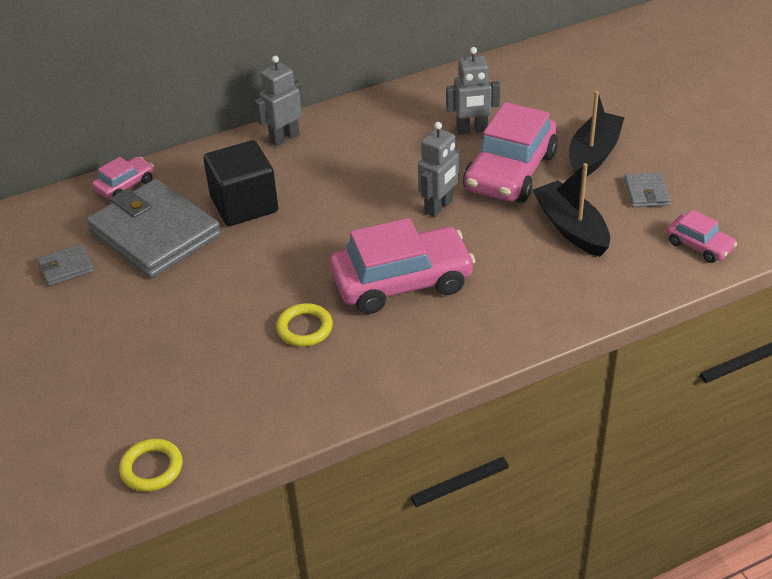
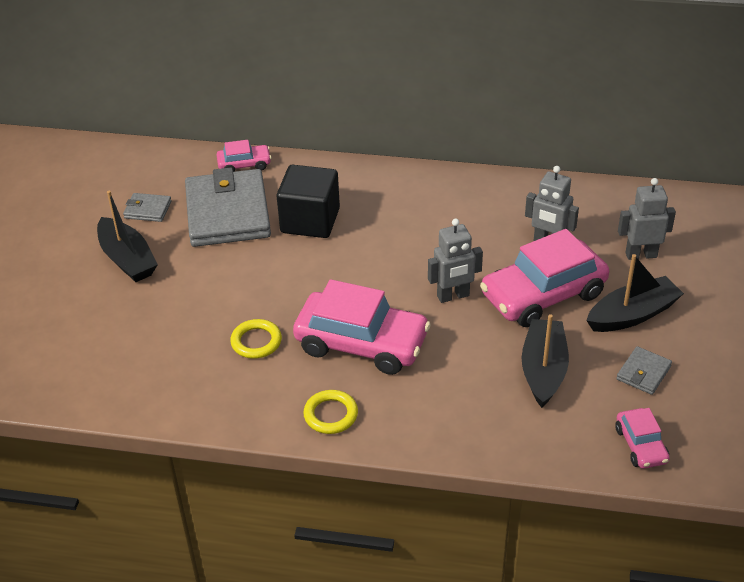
camera: 35 degrees right, 0 degrees up
yellow ring [119,439,183,492] -> yellow ring moved to [303,390,358,434]
grey robot [254,56,303,146] -> grey robot moved to [618,178,676,260]
none -> black boat [97,191,158,282]

